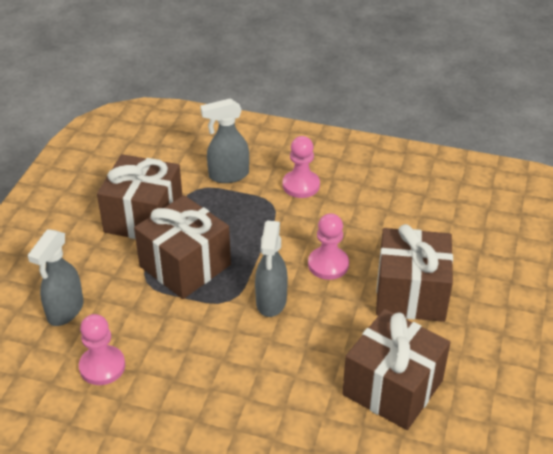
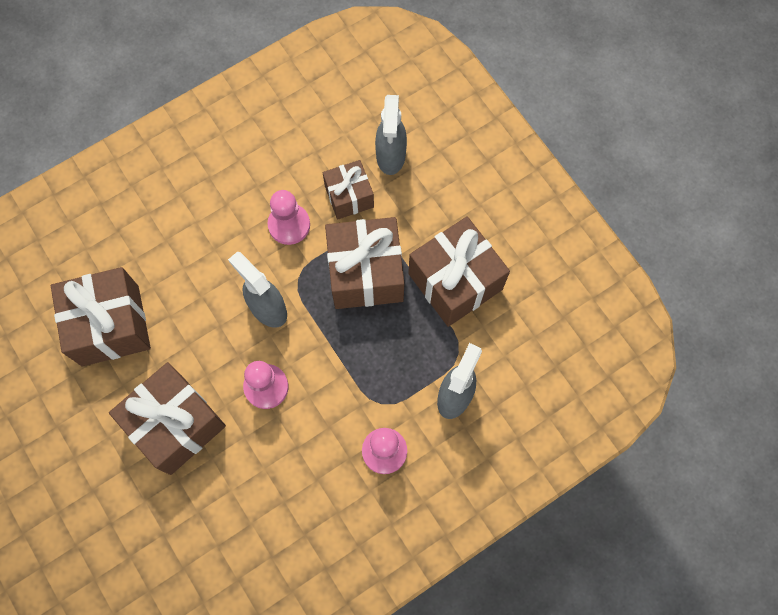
camera: 130 degrees right, 30 degrees up
grey spray bottle [28,229,83,326] -> grey spray bottle turned 150 degrees counterclockwise [375,95,407,175]
pink pawn [79,314,125,385] -> pink pawn moved to [268,190,310,245]
none -> brown gift [323,160,374,220]

